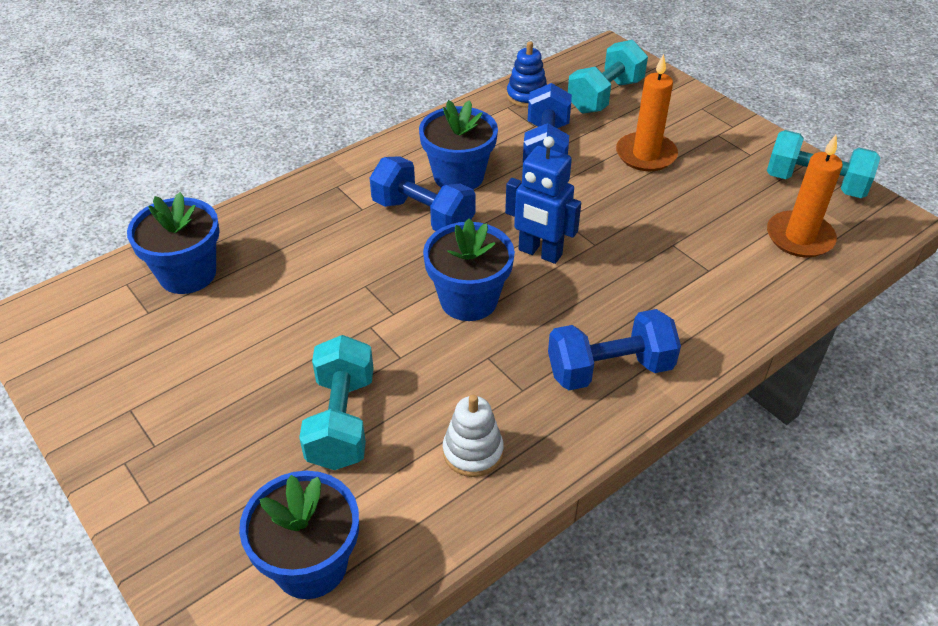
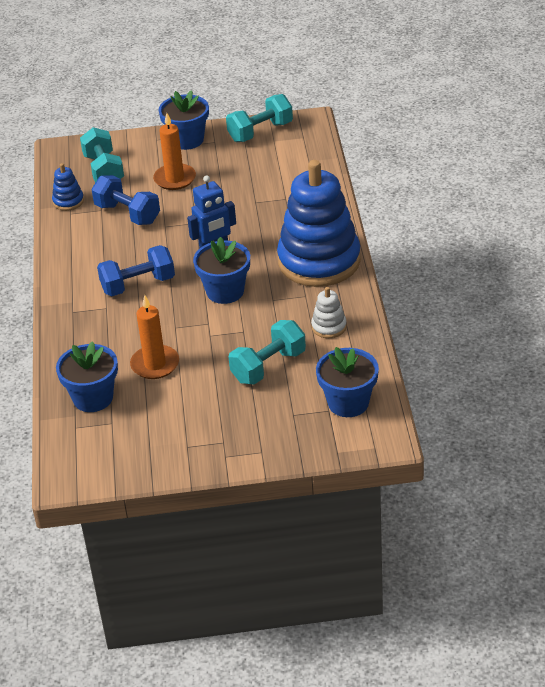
camera: 55 degrees left, 5 degrees down
turquoise dumbbell [299,335,373,470] -> turquoise dumbbell turned 75 degrees counterclockwise [229,320,306,385]
blue flower pot [419,100,498,189] -> blue flower pot moved to [158,90,209,150]
blue dumbbell [548,309,681,390] -> blue stacking toy [277,160,361,287]
orange candle [767,135,843,257] -> orange candle moved to [130,295,179,379]

